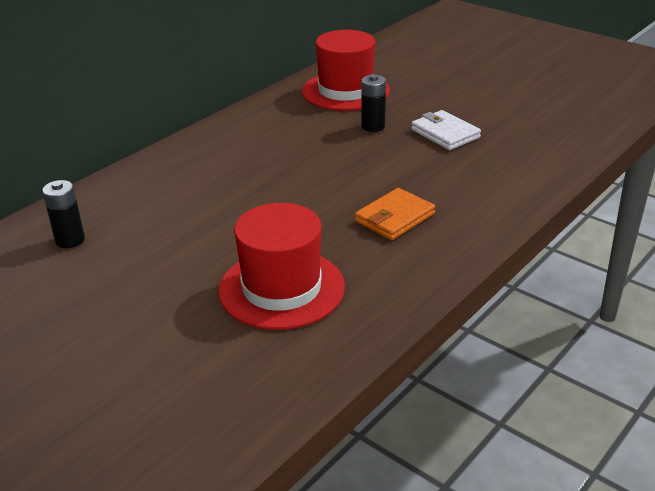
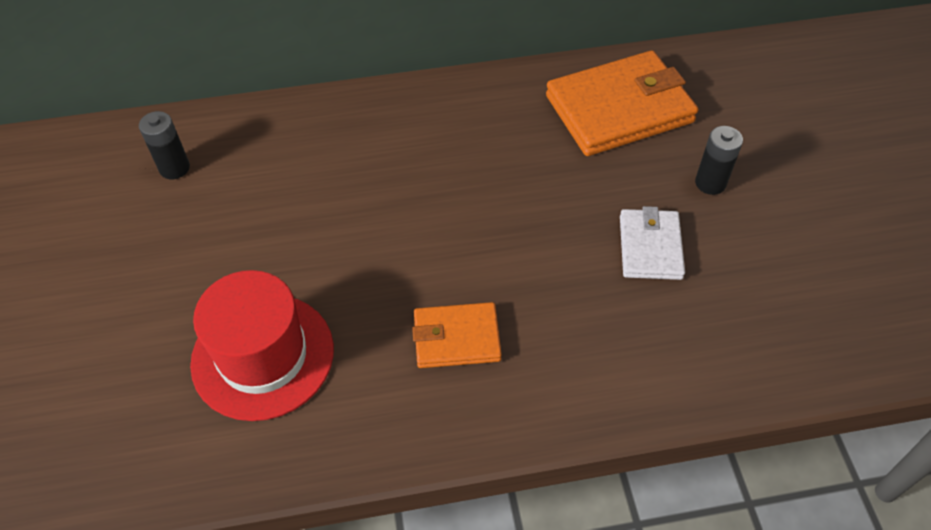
camera: 40 degrees right, 20 degrees up
red hat [302,30,390,111] -> orange wallet [546,50,698,156]
black battery [361,74,386,132] -> black battery moved to [695,126,743,195]

